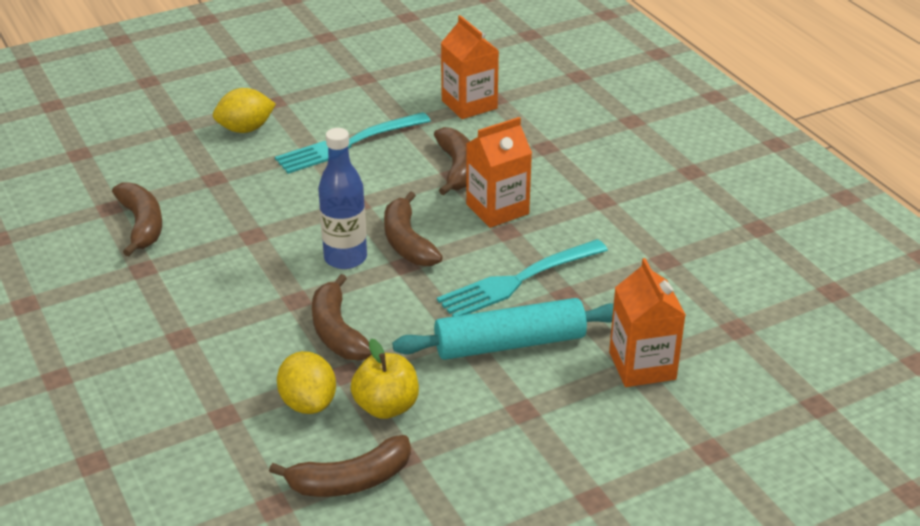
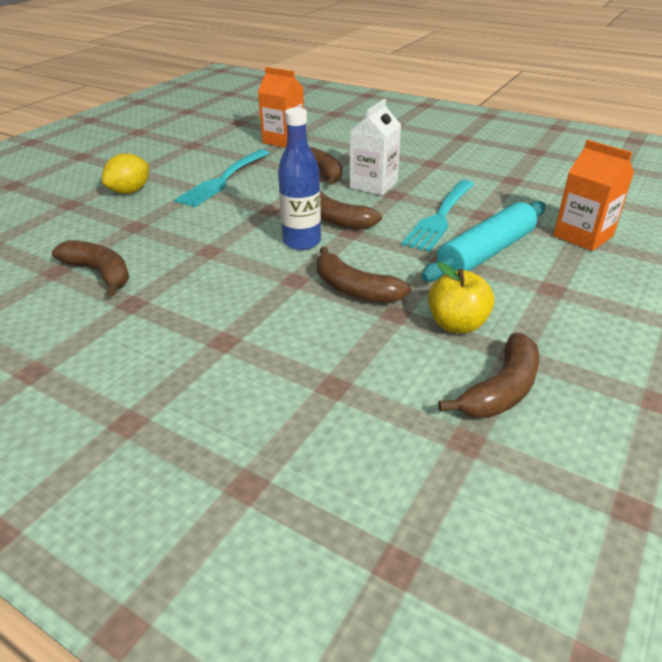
camera: 30 degrees left, 0 degrees up
yellow lemon [277,351,336,414] -> none
orange carton [466,117,532,228] -> white carton [350,99,401,195]

